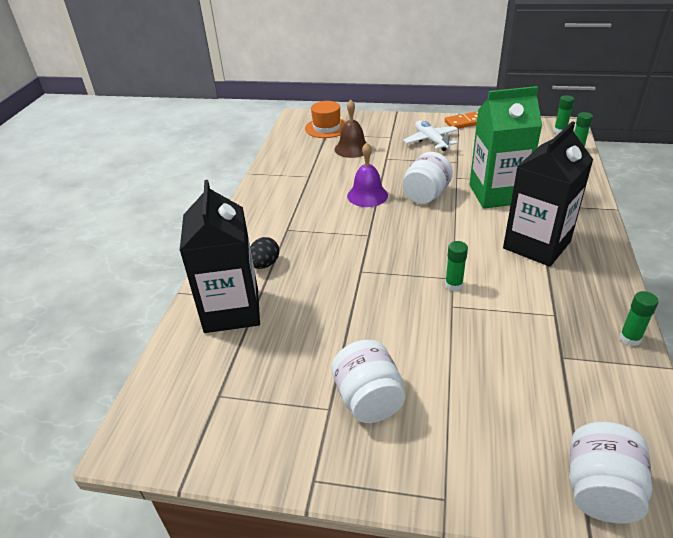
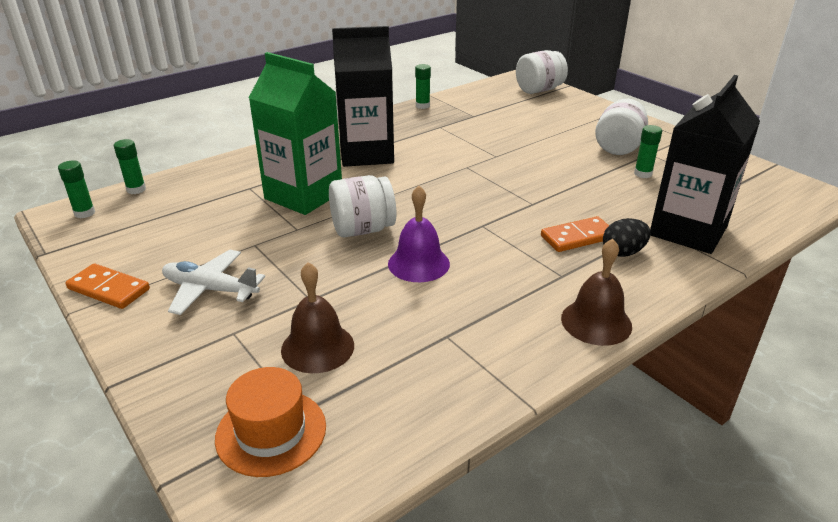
camera: 140 degrees left, 5 degrees down
white plane [403,120,458,151] -> white plane turned 90 degrees clockwise [162,249,265,315]
green glue stick [445,241,468,291] -> green glue stick moved to [634,125,662,178]
none -> orange domino [541,216,609,252]
none -> brown bell [561,239,632,346]

